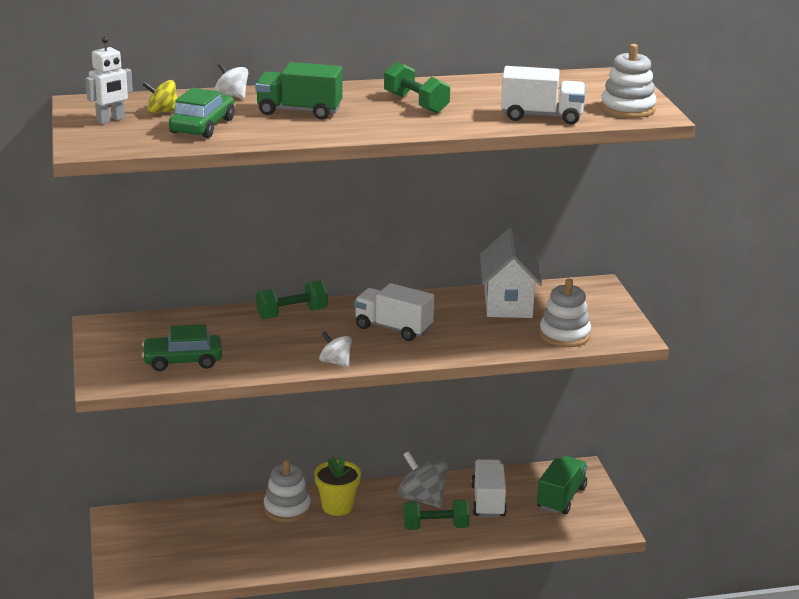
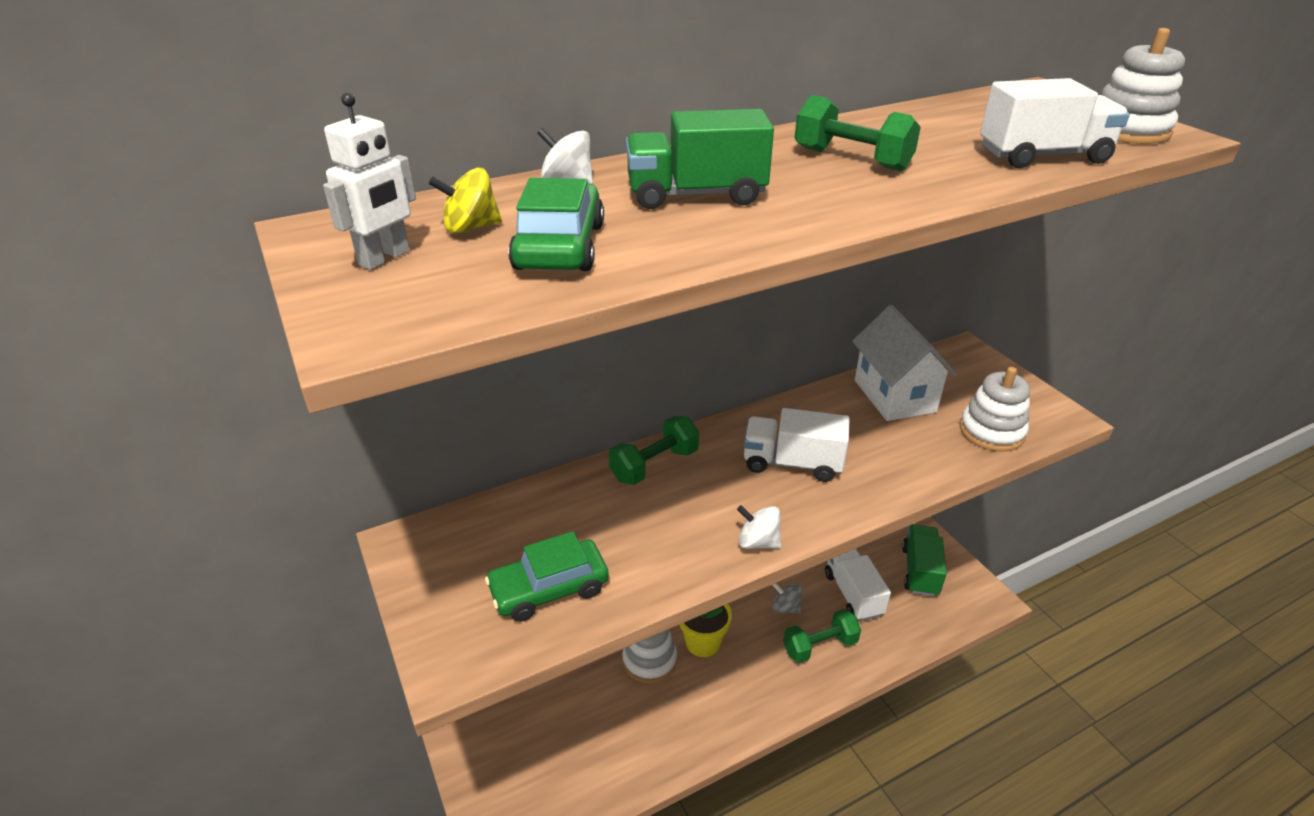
camera: 15 degrees left, 10 degrees up
grey spinning top [398,451,448,508] -> grey spinning top [772,583,802,614], size x0.58

